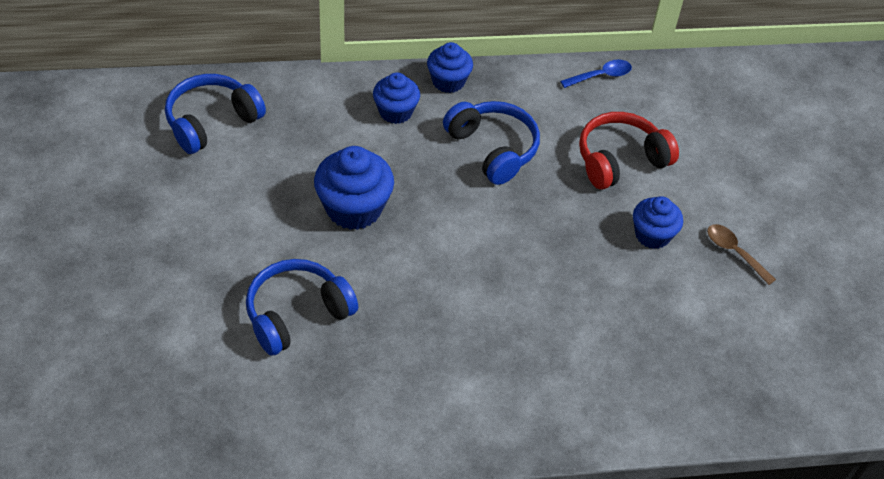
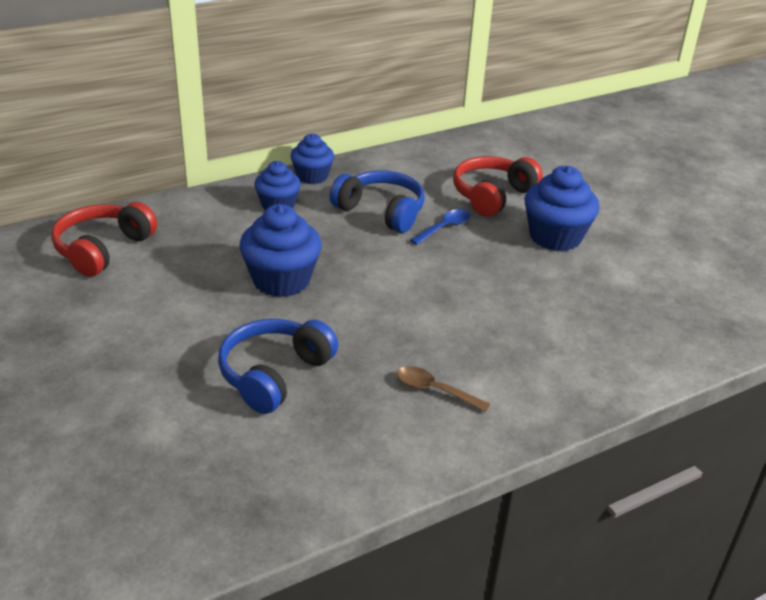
camera: 20 degrees left, 15 degrees down
blue headphones [165,74,266,154] -> red headphones [51,202,157,277]
blue spoon [560,60,632,88] -> blue spoon moved to [410,209,470,245]
blue cupcake [633,196,683,249] -> blue cupcake [524,166,600,251], size x1.56
brown spoon [707,224,776,285] -> brown spoon moved to [397,366,490,412]

